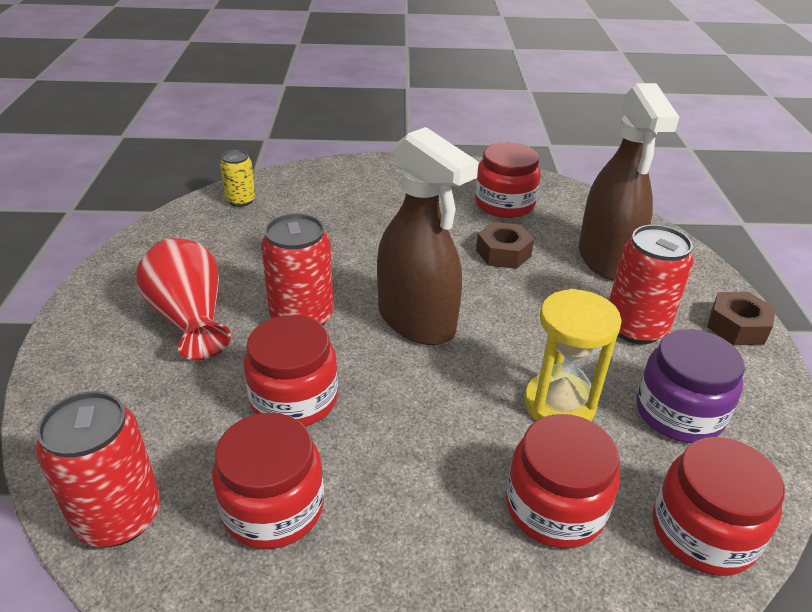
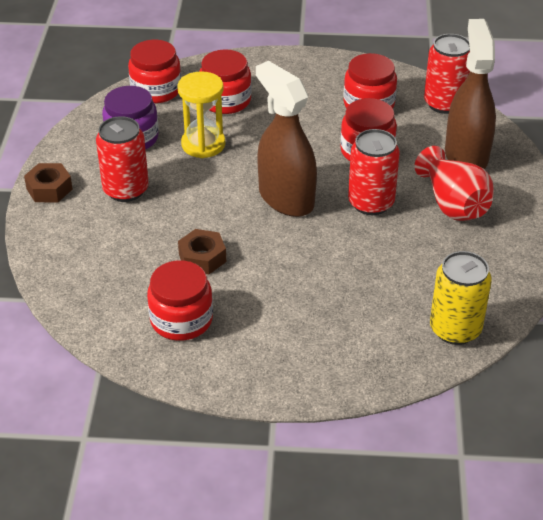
camera: 175 degrees left, 5 degrees up
yellow can [220,150,256,207] -> yellow can [430,251,492,345], size x1.71
brown spray bottle [578,83,679,280] -> brown spray bottle moved to [445,19,496,169]

